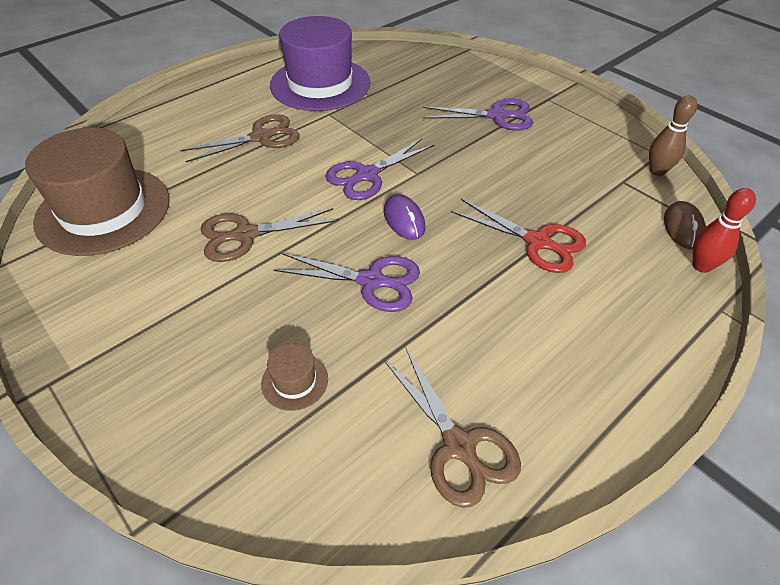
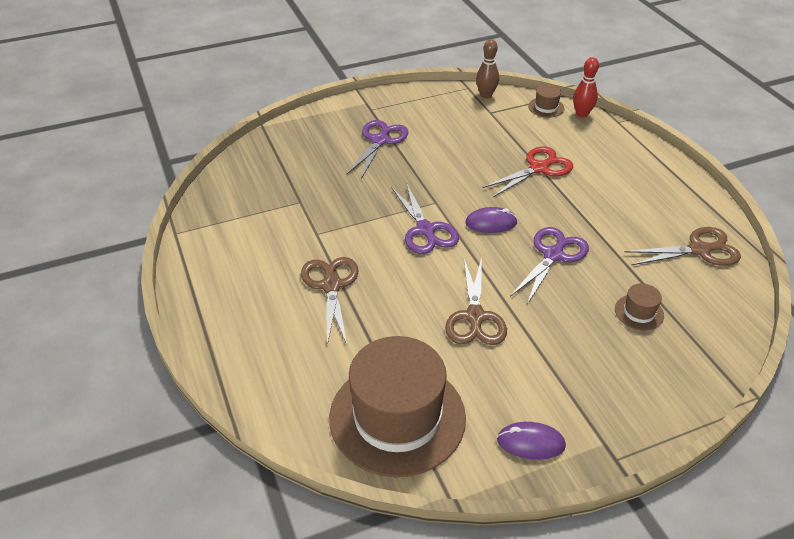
camera: 70 degrees left, 5 degrees down
purple hat [270,16,370,111] -> none
brown mouse [664,201,706,249] -> brown hat [528,85,564,117]
none -> purple mouse [497,422,566,460]

